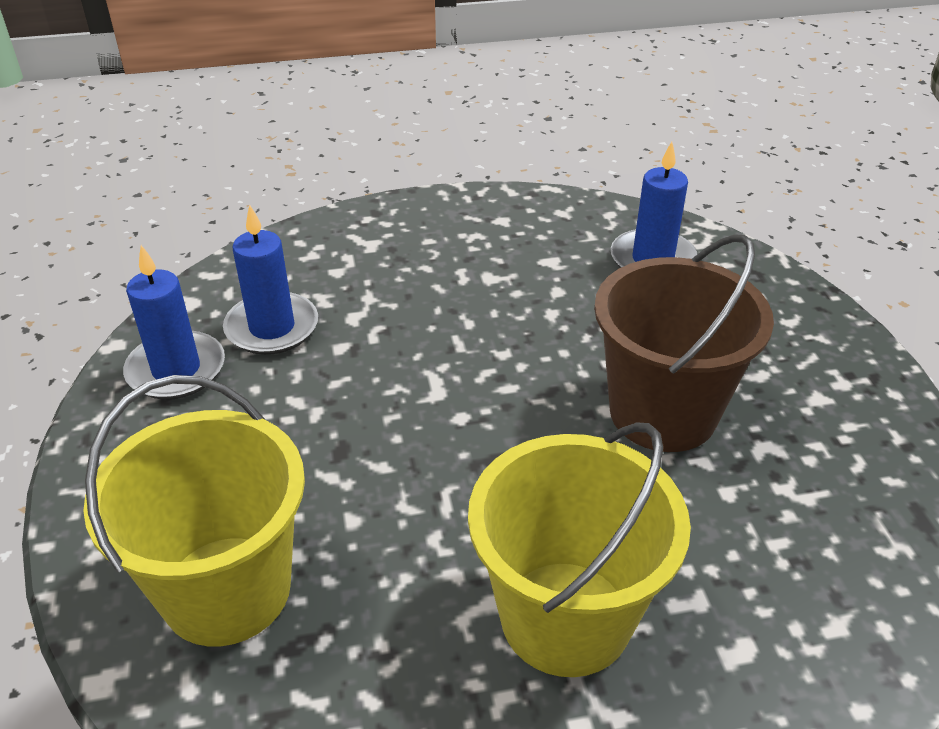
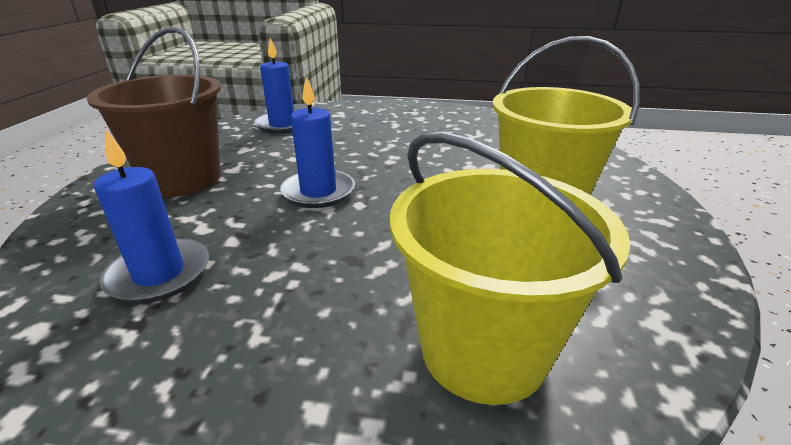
camera: 70 degrees left, 10 degrees down
blue candle [123,245,225,400] -> blue candle moved to [280,77,355,208]
brown bucket [594,234,774,452] -> brown bucket moved to [86,27,221,197]

